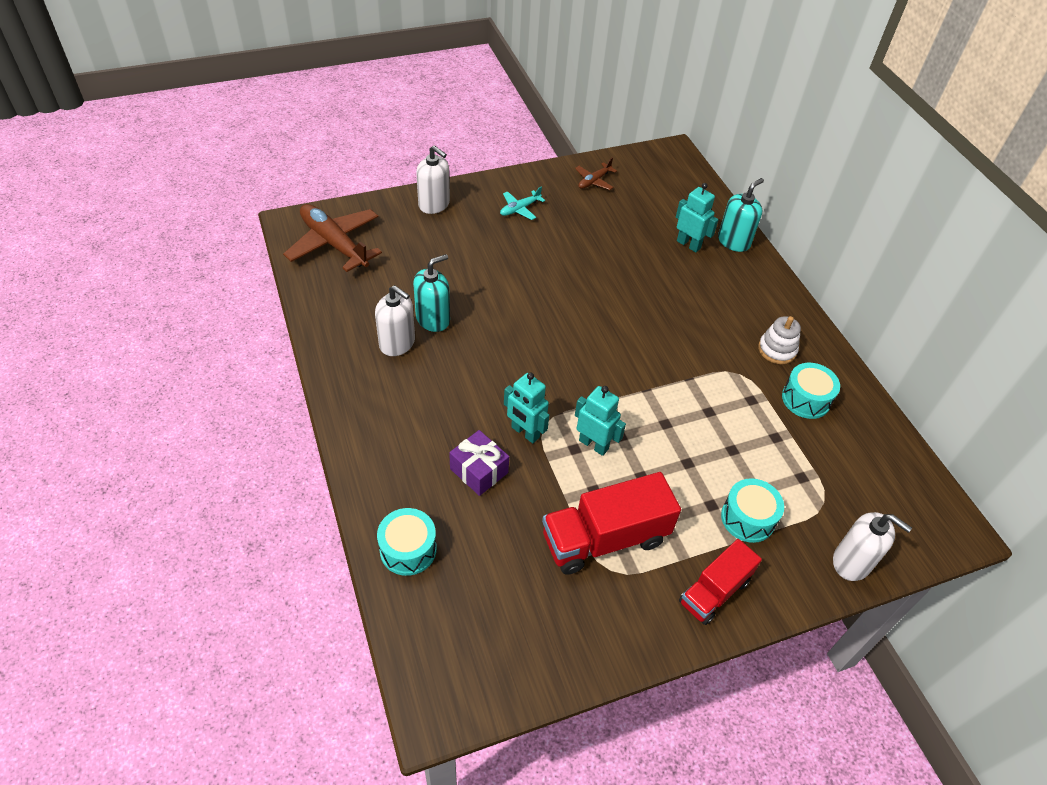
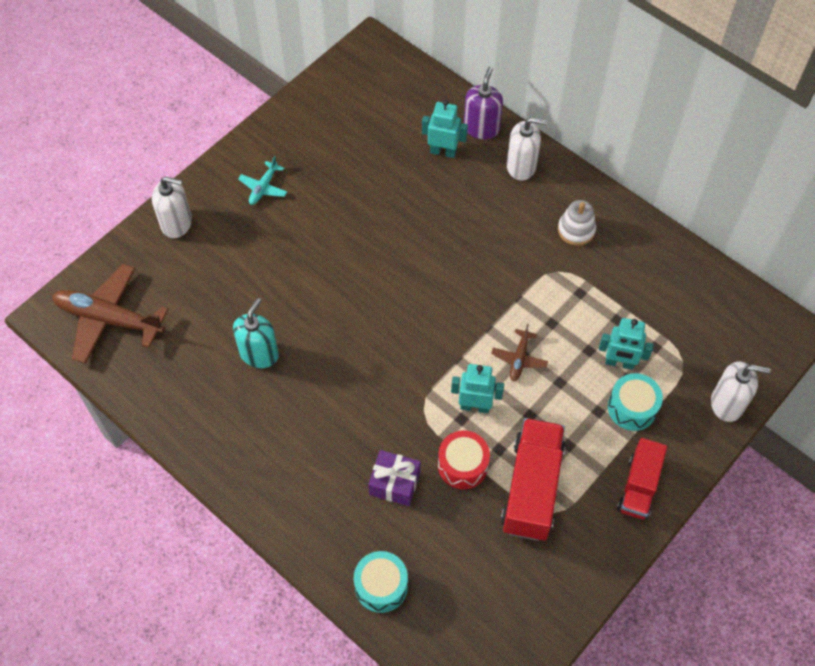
camera: 25 degrees left, 10 degrees up
white soap dispenser [375,285,415,356] -> white soap dispenser moved to [507,117,547,180]
turquoise robot [504,372,549,443] -> turquoise robot moved to [599,318,654,370]
red truck [542,472,681,575] -> red truck turned 150 degrees clockwise [501,418,565,541]
brown plane [575,158,617,190] -> brown plane moved to [491,324,548,382]
turquoise soap dispenser [718,178,764,252] -> purple soap dispenser [464,67,503,139]
turquoise drum [782,363,840,419] -> none
none -> red drum [438,431,490,489]

